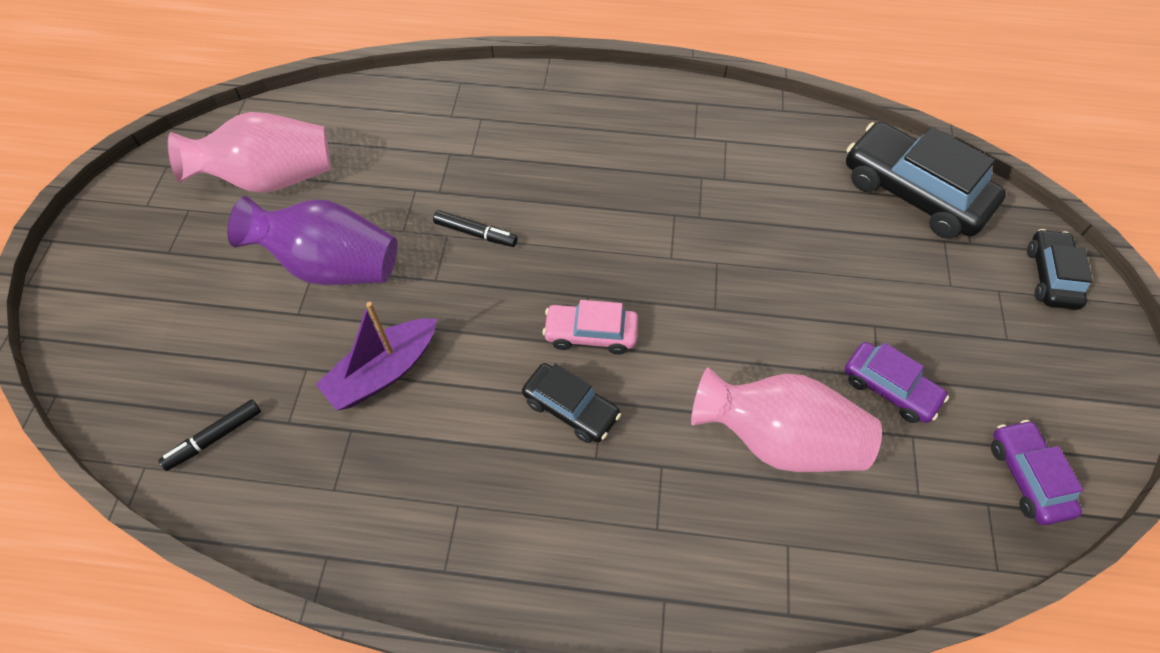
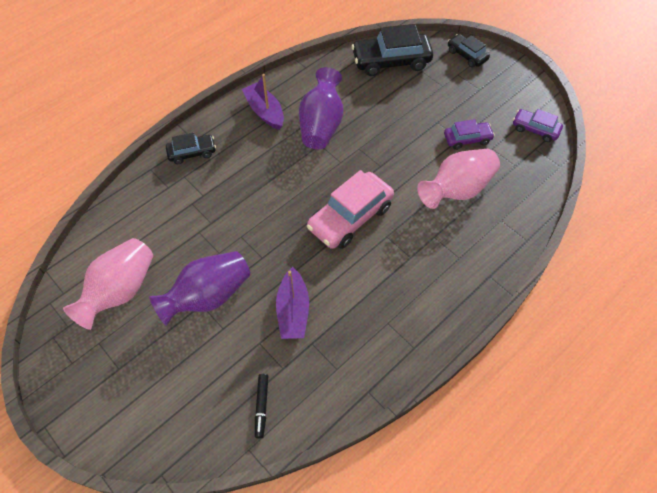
camera: 50 degrees left, 0 degrees up
black marker [433,210,518,247] -> none
black car [522,363,621,443] -> black car moved to [166,133,216,164]
pink car [543,300,638,355] -> pink car [307,170,394,249], size x1.78
none -> purple boat [242,74,284,130]
none -> purple vase [299,67,343,149]

